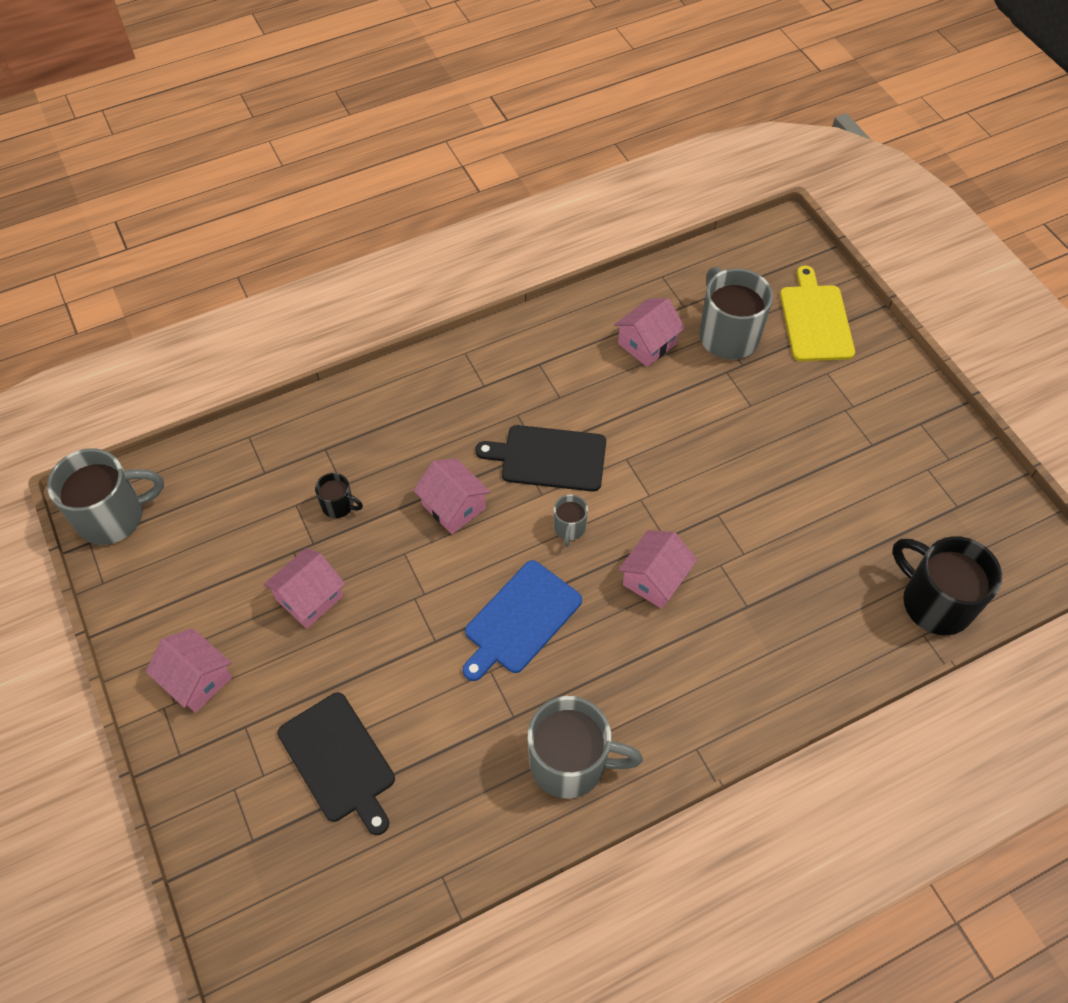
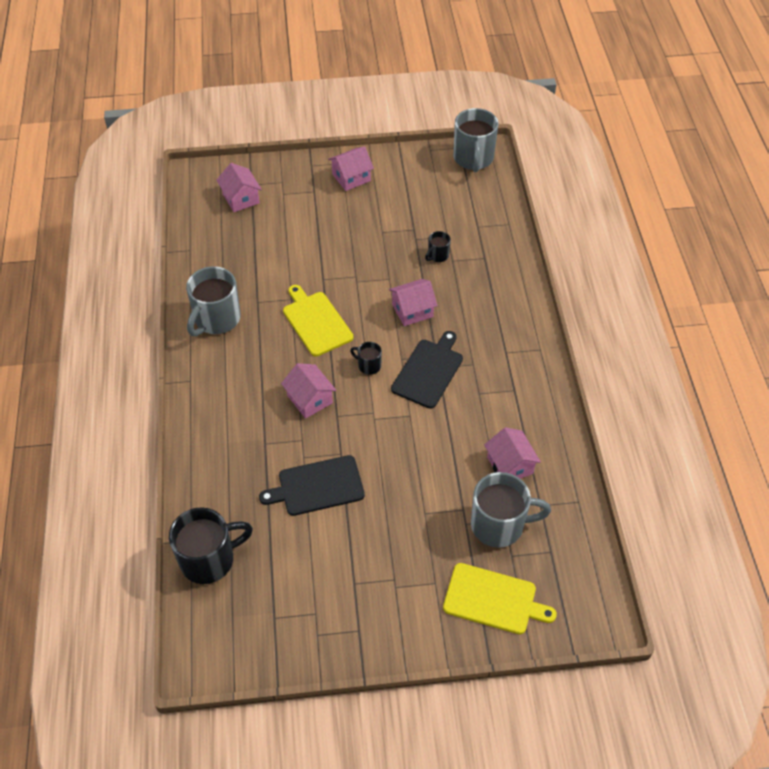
camera: 110 degrees right, 5 degrees down
pink house [264,548,345,629] -> pink house moved to [216,163,262,212]
black cutting board [277,692,395,835] -> black cutting board moved to [259,455,365,516]
blue cutting board [463,560,582,681] -> yellow cutting board [283,285,353,357]
grey mug [554,495,588,547] -> black mug [350,342,382,375]

